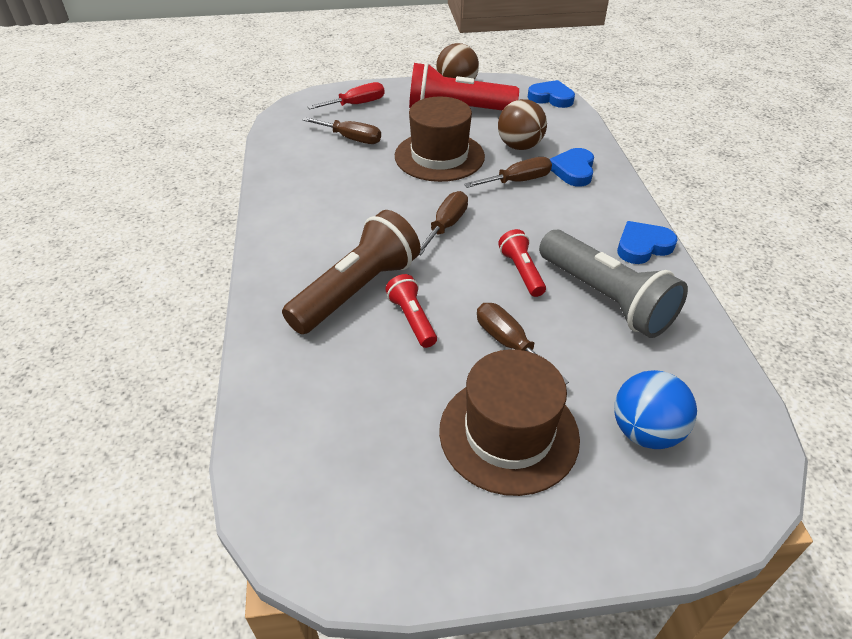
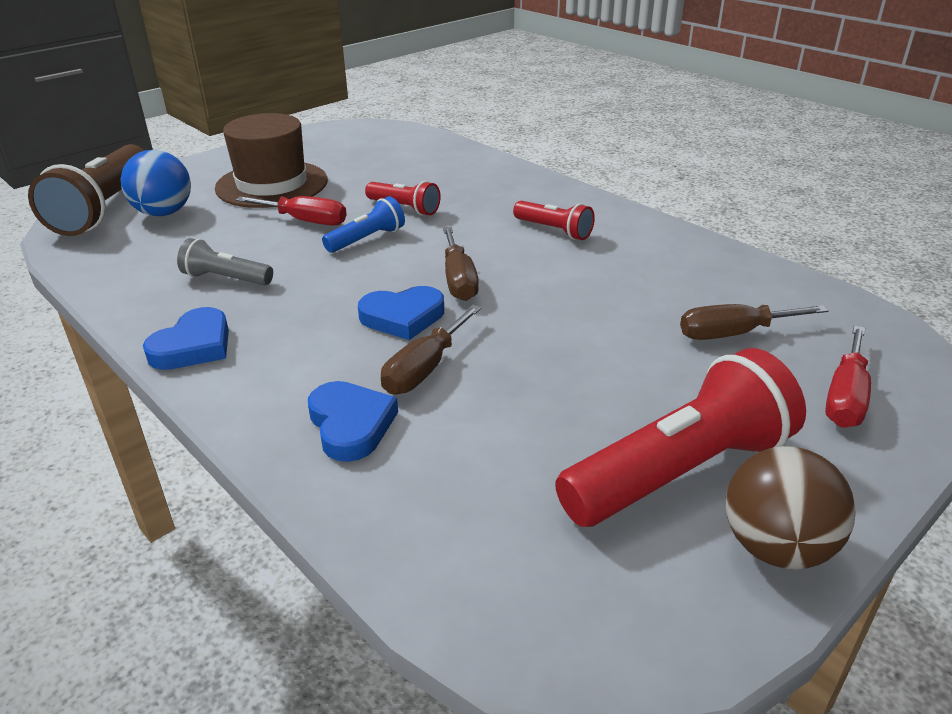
camera: 145 degrees right, 10 degrees down
brown flashlight [282,210,421,334] -> brown flashlight moved to [28,144,145,236]
brown hat [395,97,485,182] -> none
brown screwdriver [477,303,569,384] -> red screwdriver [236,196,347,226]
brown ball [498,99,547,150] -> none
red flashlight [498,229,546,297] -> red flashlight moved to [513,201,595,240]
blue heart [528,80,575,108] -> blue heart moved to [358,286,444,340]
grey flashlight [539,230,688,338] -> grey flashlight [177,238,273,285], size x0.51
none -> blue flashlight [322,196,405,253]

